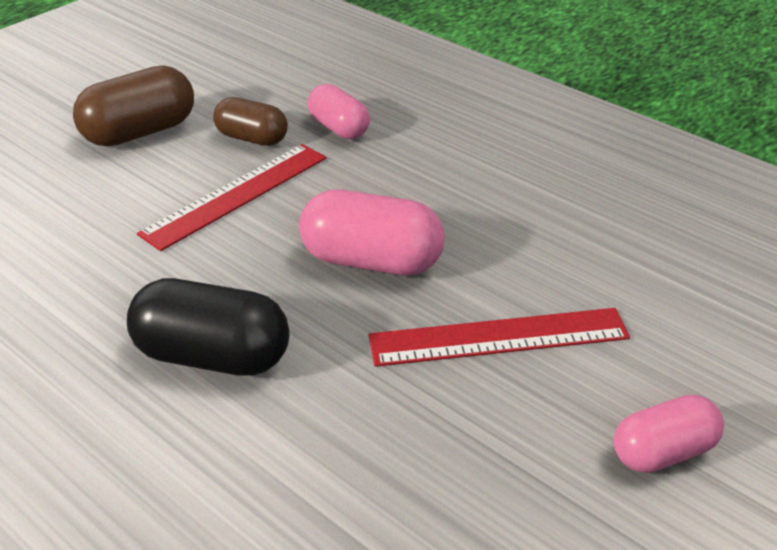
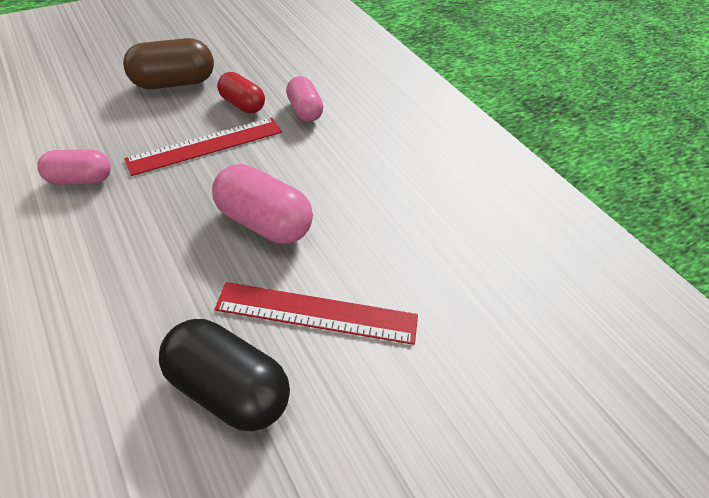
camera: 15 degrees right, 10 degrees up
black capsule [127,278,290,376] -> black capsule moved to [159,319,290,431]
brown capsule [213,97,288,146] -> red capsule [217,72,265,113]
pink capsule [614,395,724,473] -> pink capsule moved to [37,149,111,185]

